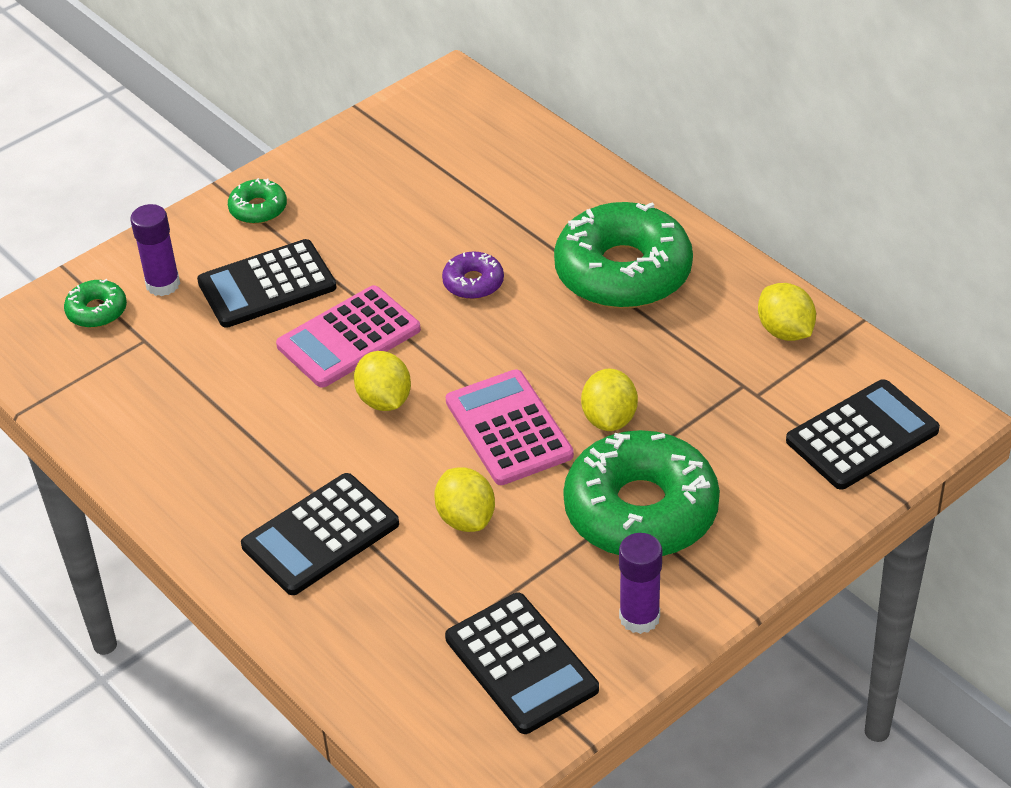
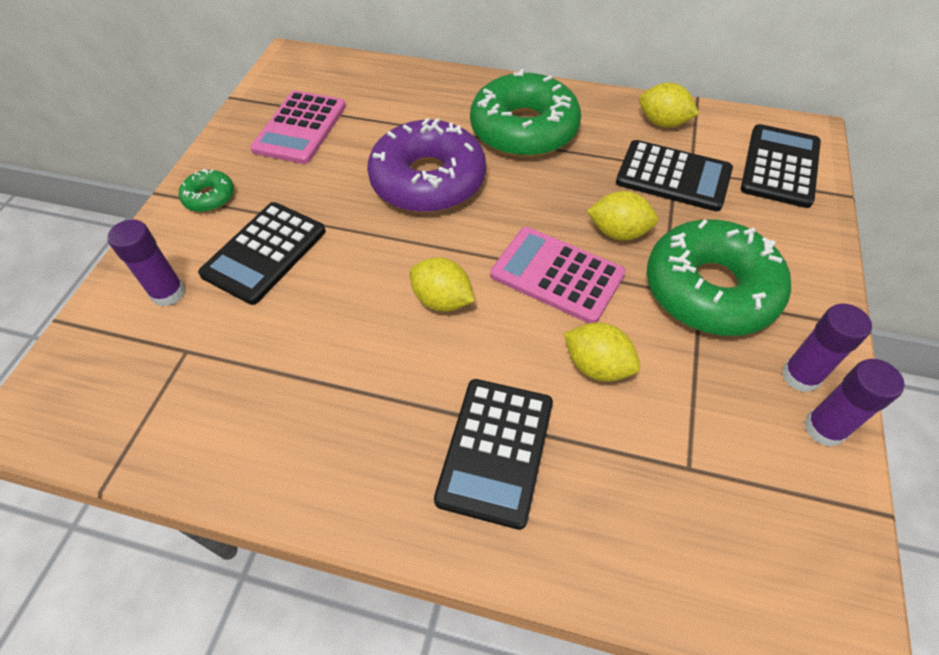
camera: 35 degrees left, 10 degrees up
green donut [64,279,127,328] -> none
pink calculator [276,285,421,388] -> pink calculator moved to [250,90,346,164]
purple donut [442,252,504,299] -> purple donut [367,118,486,213], size x2.24
black calculator [445,593,599,734] -> black calculator moved to [616,140,733,212]
yellow lemon [581,369,638,431] -> yellow lemon turned 45 degrees counterclockwise [587,191,658,241]
none -> purple glue stick [804,359,904,447]

